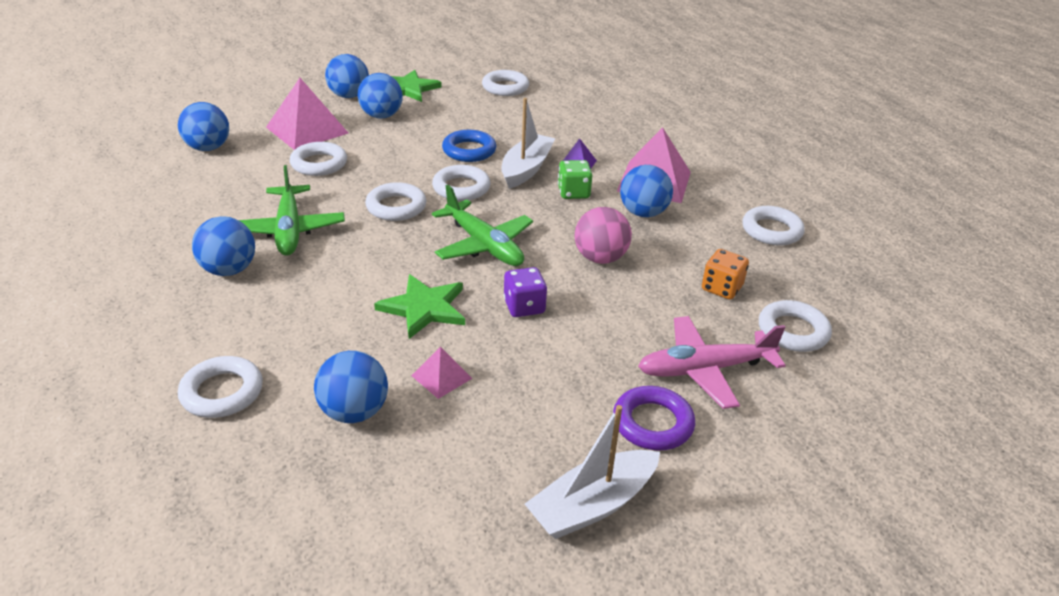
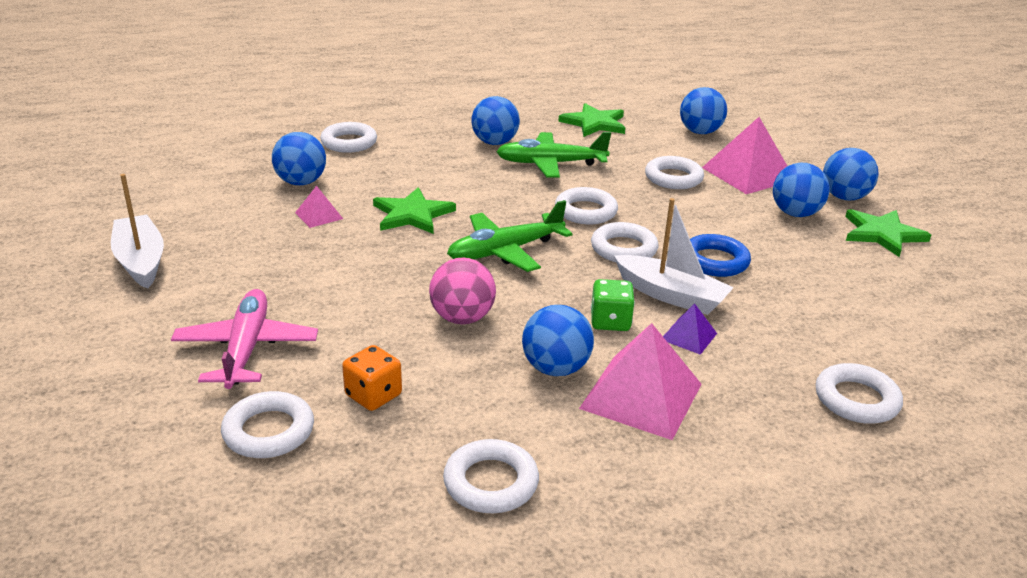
camera: 100 degrees right, 5 degrees down
white ring [482,70,529,96] -> white ring moved to [816,363,903,424]
purple dice [504,267,547,317] -> none
purple ring [613,386,695,451] -> none
none -> green star [558,103,625,137]

